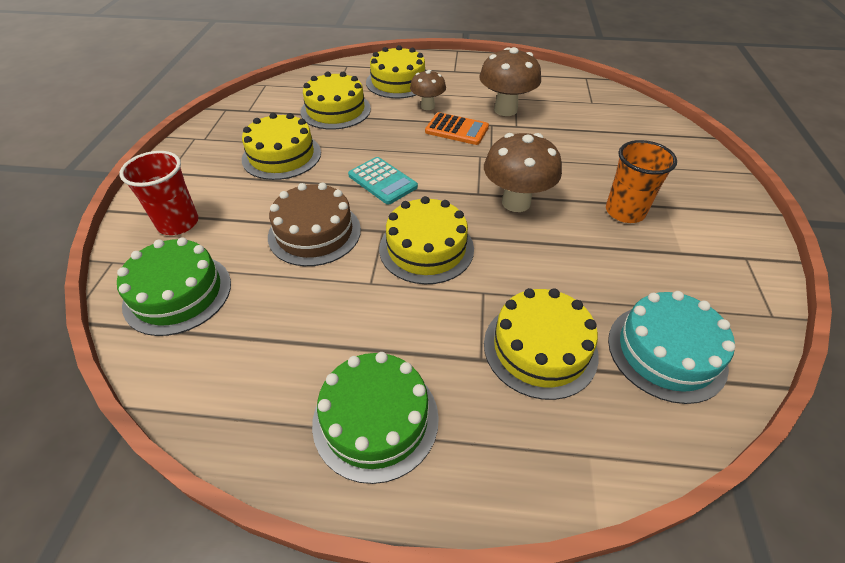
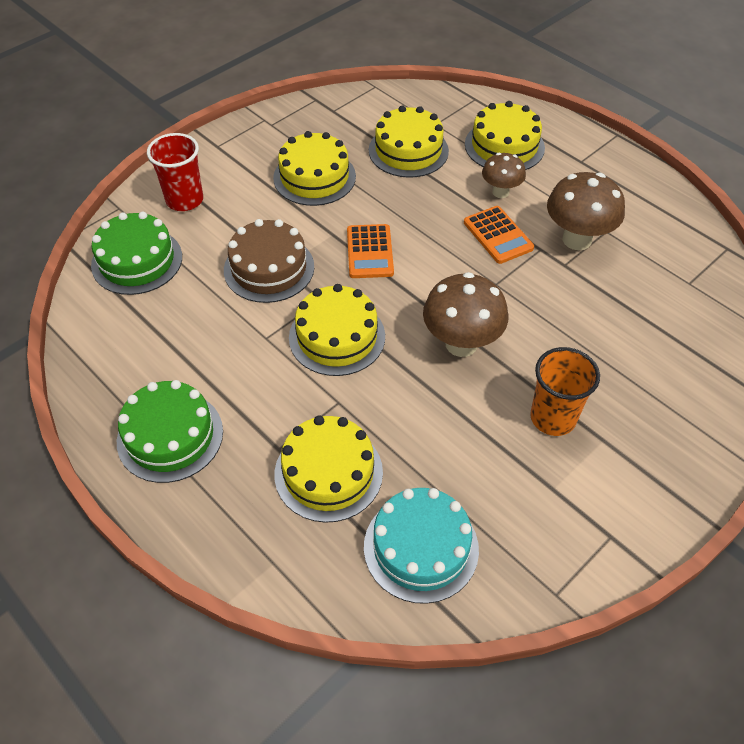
camera: 40 degrees right, 5 degrees up
turquoise calculator [348,157,418,205] -> orange calculator [347,224,394,278]

